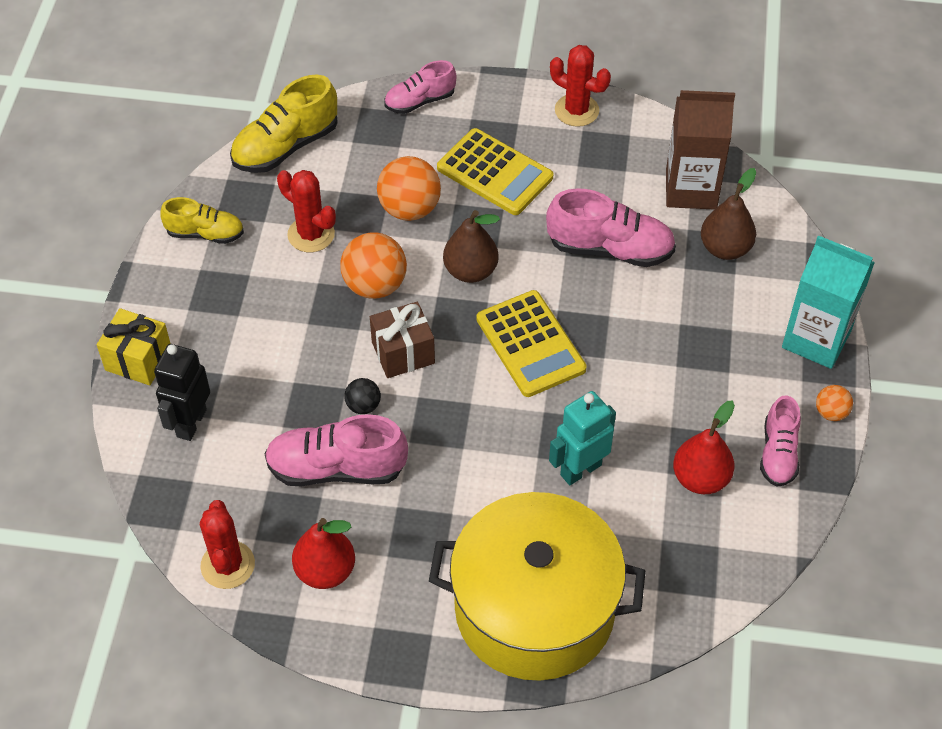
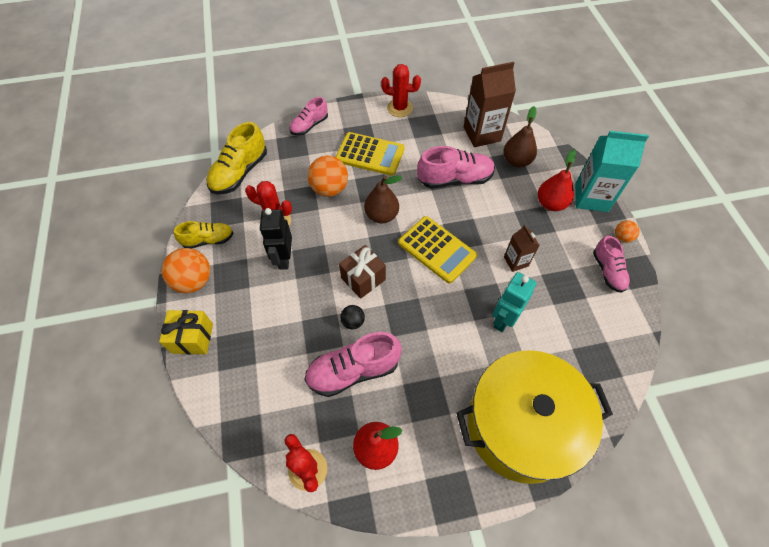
camera: 20 degrees left, 5 degrees up
black robot [154,344,210,441] -> black robot moved to [260,208,292,270]
orange ball [340,232,407,299] -> orange ball moved to [162,248,210,293]
red pear [673,401,735,494] -> red pear moved to [538,150,576,211]
none -> brown carton [504,225,539,272]

